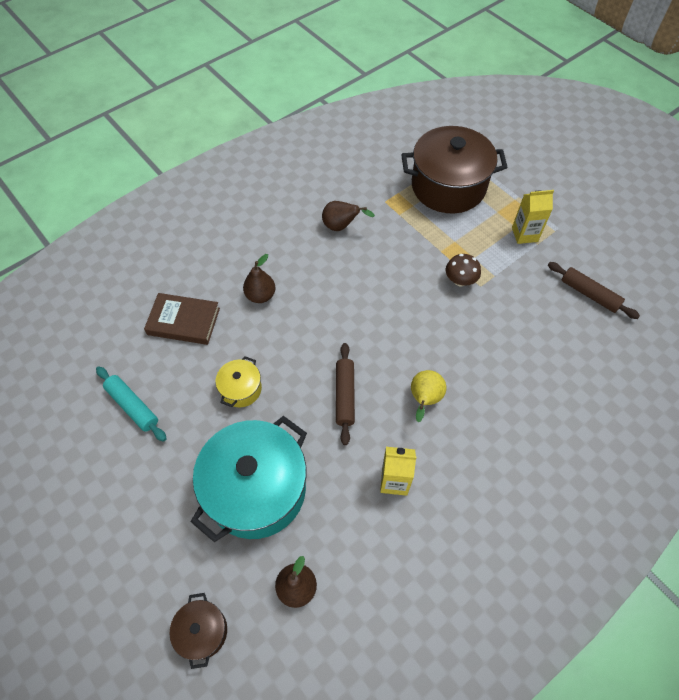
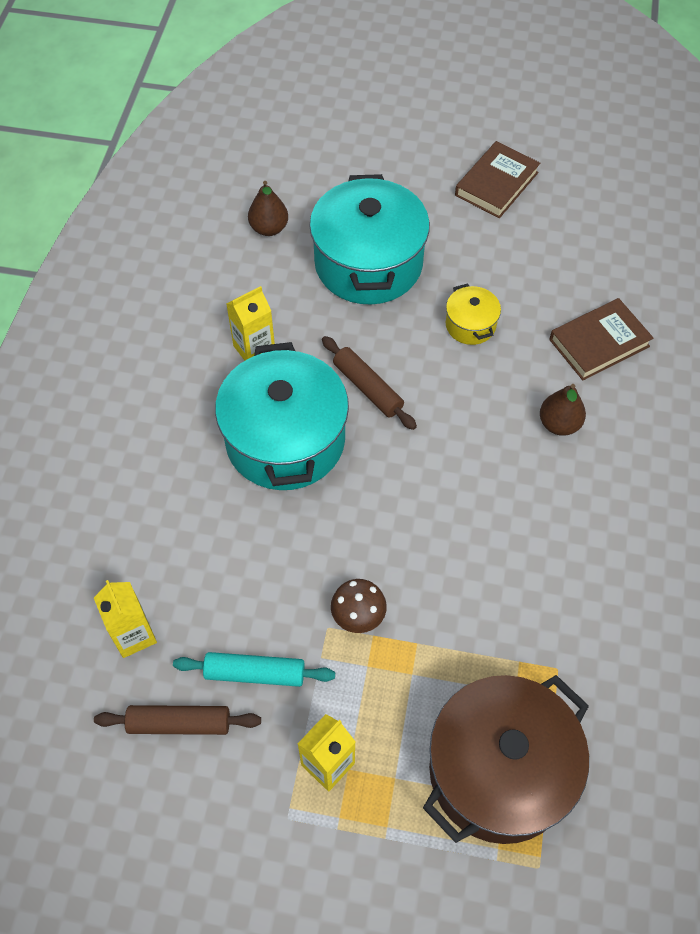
camera: 140 degrees right, 0 degrees up
turquoise rolling pin [96,366,167,442] -> turquoise rolling pin moved to [173,652,335,687]
brown pot [170,593,227,669] -> none
brown pear [322,201,375,231] -> none
yellow pear [411,370,446,422] -> turquoise pot [215,342,349,490]
none -> yellow carton [94,580,157,658]
none -> brown book [455,141,540,218]

